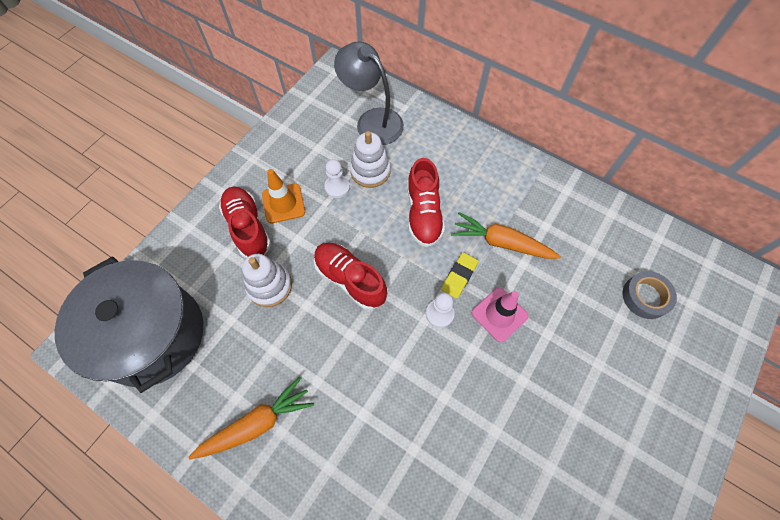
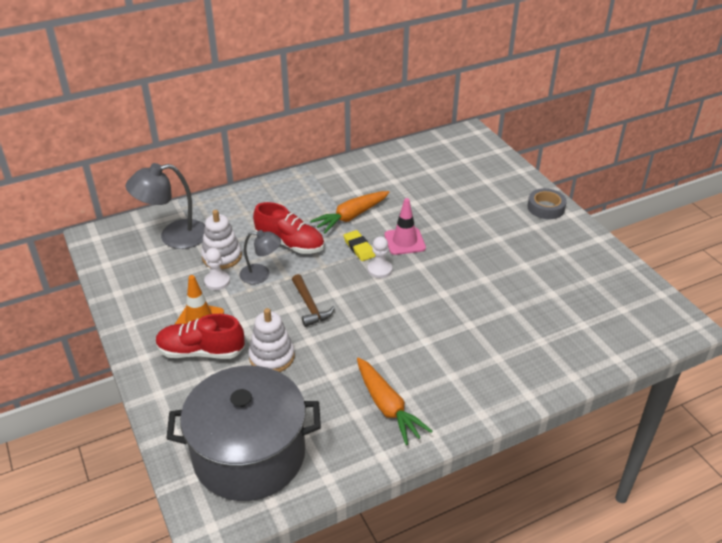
camera: 60 degrees left, 25 degrees down
orange carrot [188,377,314,459] -> orange carrot turned 150 degrees clockwise [357,357,433,445]
red shoe [314,243,387,310] -> brown hammer [292,274,335,327]
grey tape [623,271,677,319] -> grey tape moved to [527,188,567,219]
none -> grey lamp [239,230,281,284]

